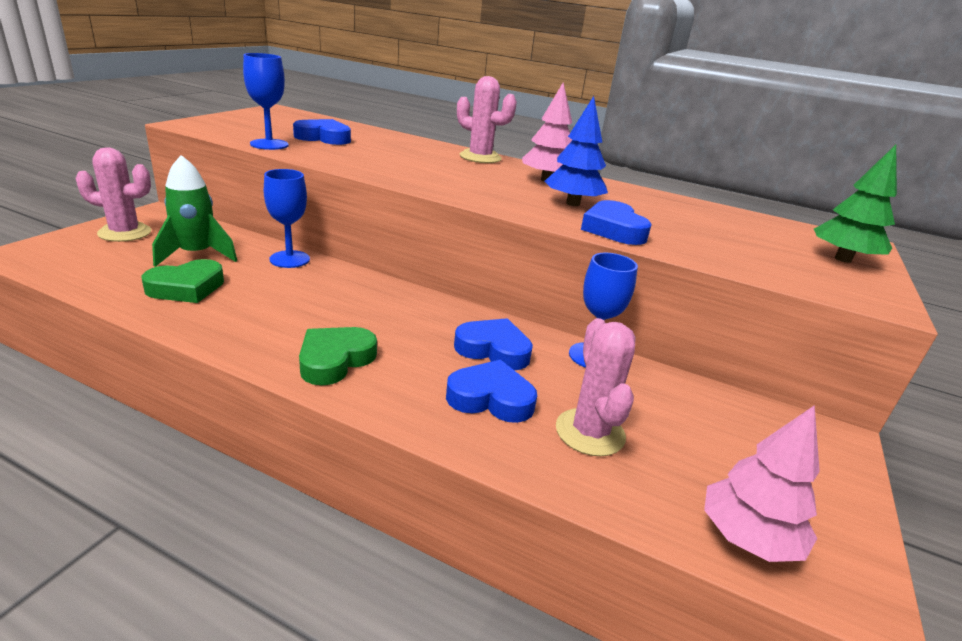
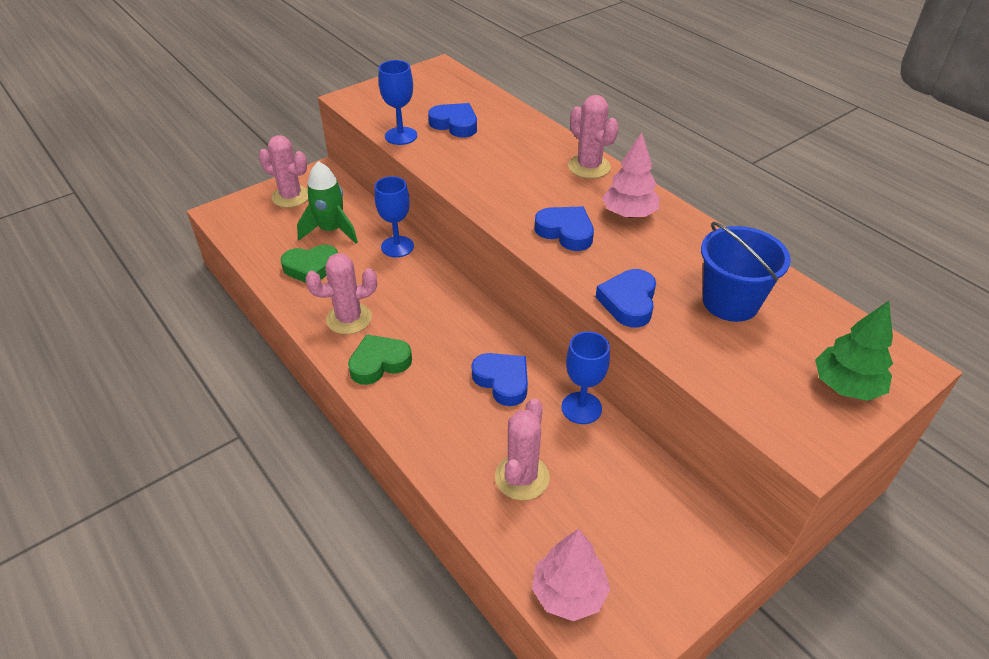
camera: 30 degrees right, 15 degrees up
blue heart [446,360,537,423] -> blue heart moved to [535,206,594,251]
blue tree [544,96,608,206] -> none
none -> pink cactus [305,253,377,334]
none -> blue bucket [701,222,791,322]

